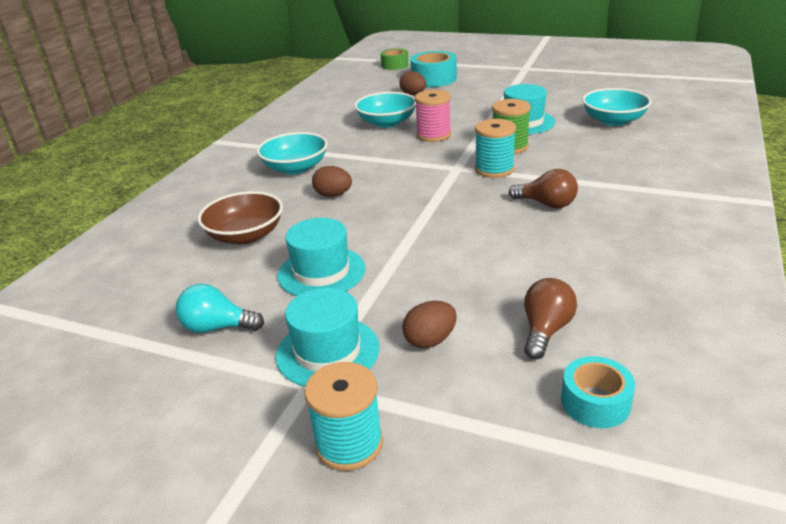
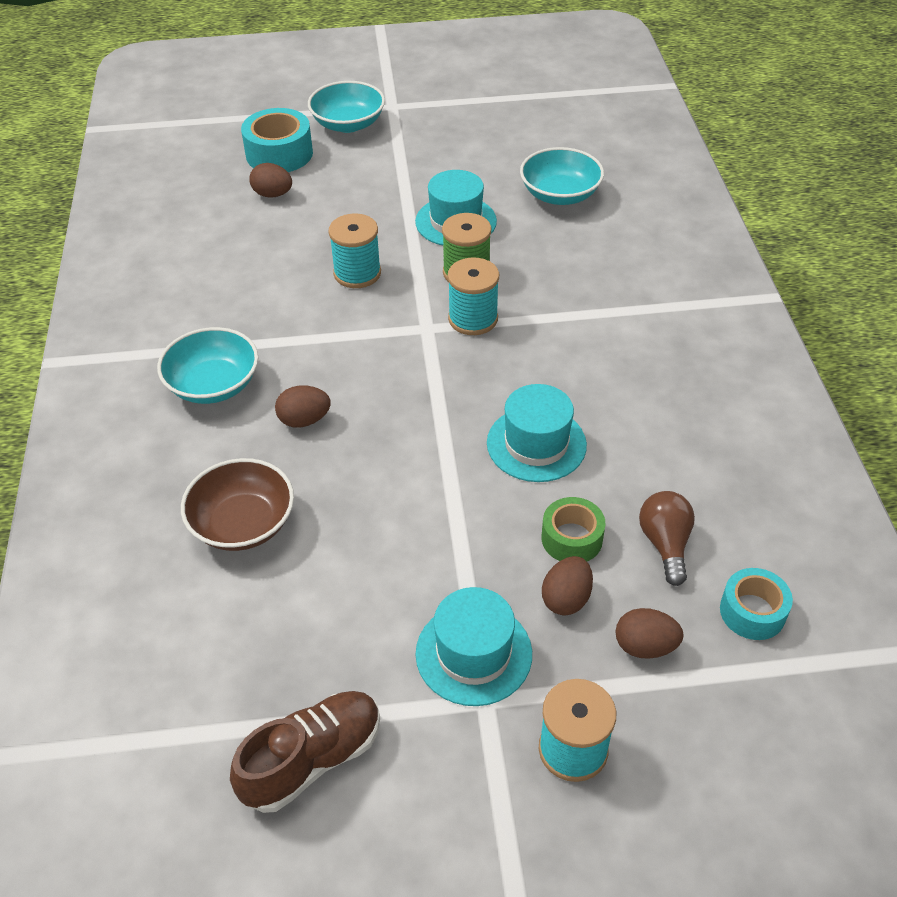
camera: 30 degrees left, 15 degrees up
turquoise light bulb [176,284,264,333] -> none
turquoise hat [278,218,365,296] -> turquoise hat moved to [487,384,587,482]
turquoise bowl [354,92,416,128] -> turquoise bowl moved to [308,81,385,133]
green tape [380,48,409,70] -> green tape moved to [541,497,605,561]
pink spool [415,90,451,142] -> turquoise spool [329,214,381,288]
brown light bulb [509,169,578,209] -> none
none -> brown shoe [230,691,380,813]
none -> brown egg [615,608,684,659]

